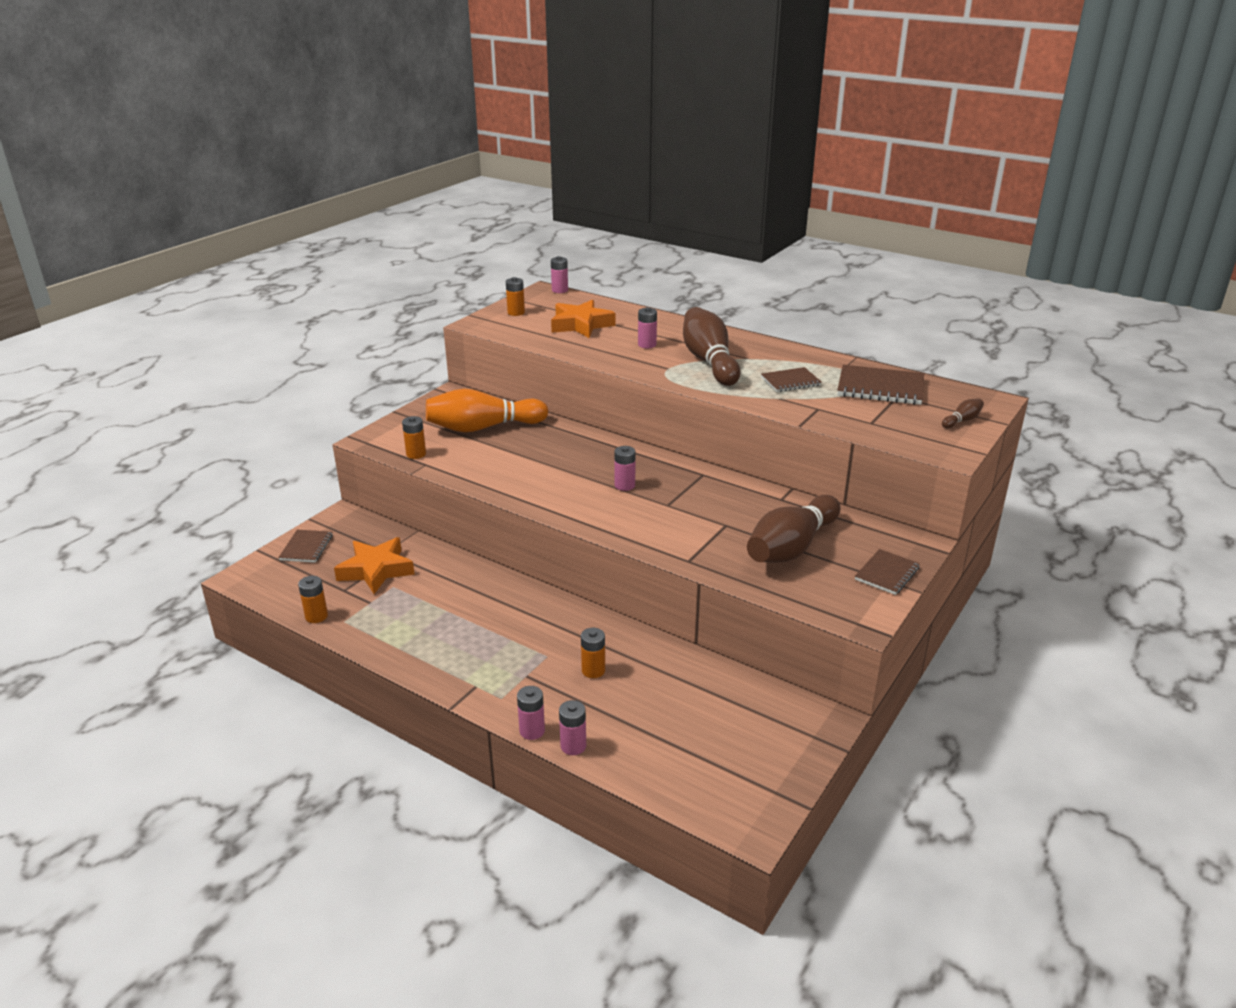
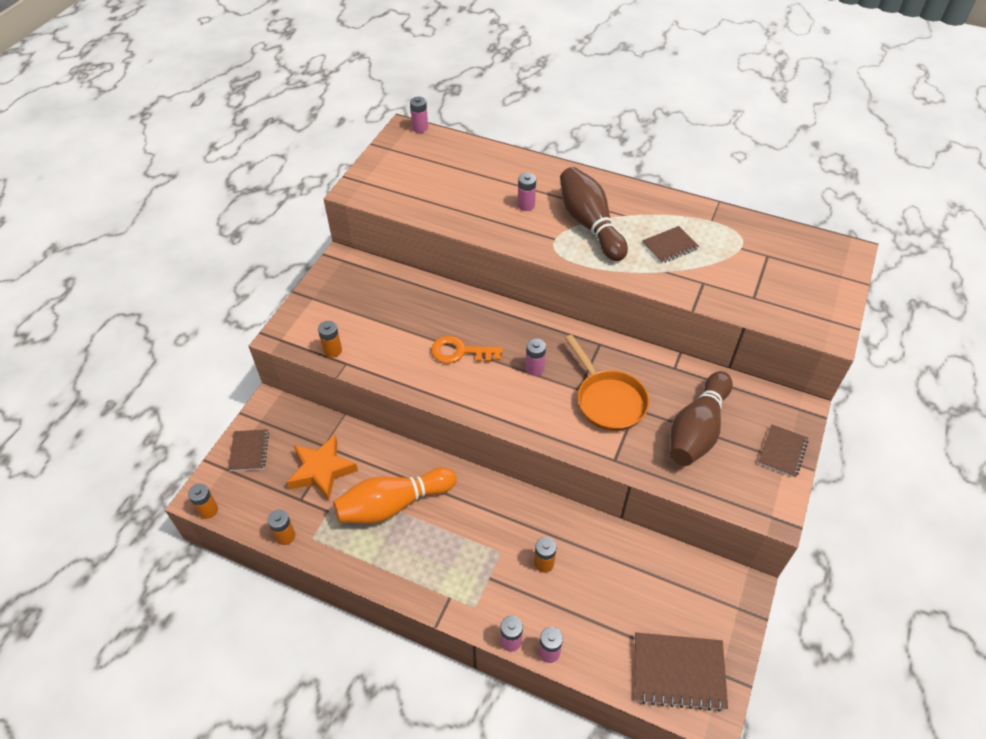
camera: 10 degrees left, 20 degrees up
orange bowling pin [426,389,548,432] -> orange bowling pin moved to [333,467,456,524]
orange battery [506,277,525,316] -> orange battery moved to [188,484,218,519]
orange star [551,300,615,338] -> none
brown notebook [837,365,924,405] -> brown notebook moved to [635,632,728,712]
brown bowling pin [942,398,984,428] -> none
none -> orange key [431,336,503,363]
none -> orange pan [565,335,649,431]

